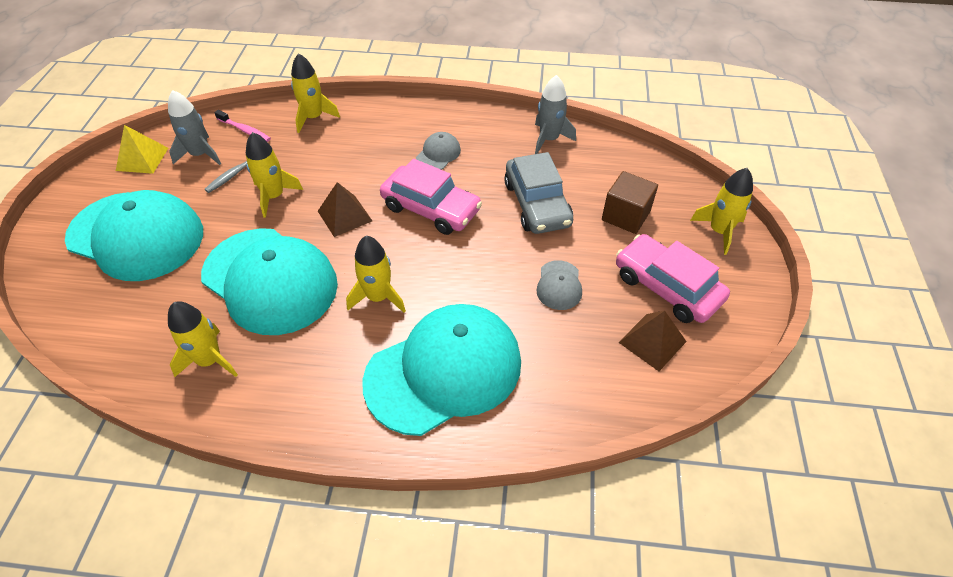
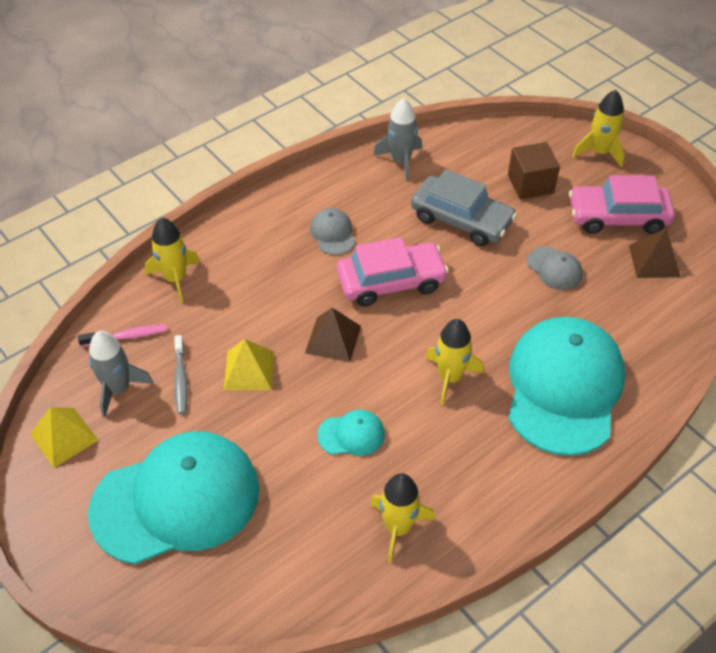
camera: 45 degrees left, 0 degrees up
turquoise cap [201,228,338,335] -> turquoise cap [317,410,385,456], size x0.42
yellow rocket [246,132,303,218] -> yellow pyramid [224,339,274,390]

